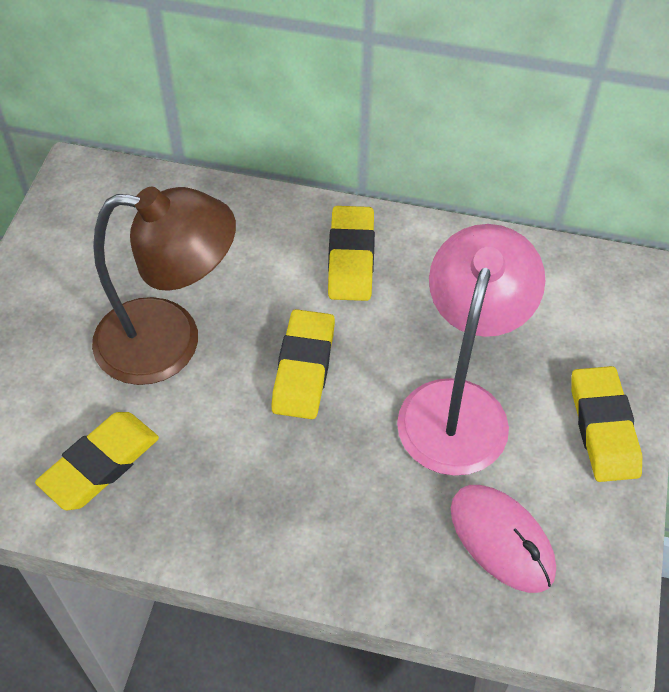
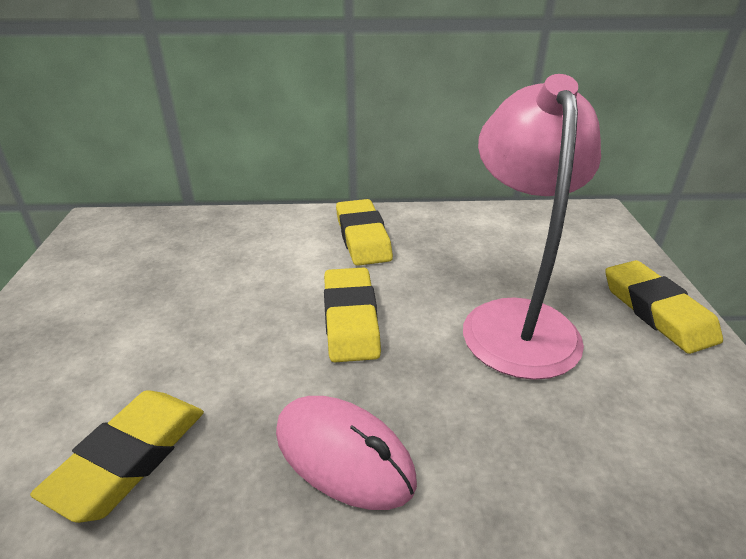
camera: 15 degrees left, 20 degrees down
brown lamp [92,187,236,385] -> none
pink mouse [451,485,556,593] -> pink mouse moved to [276,396,417,510]

